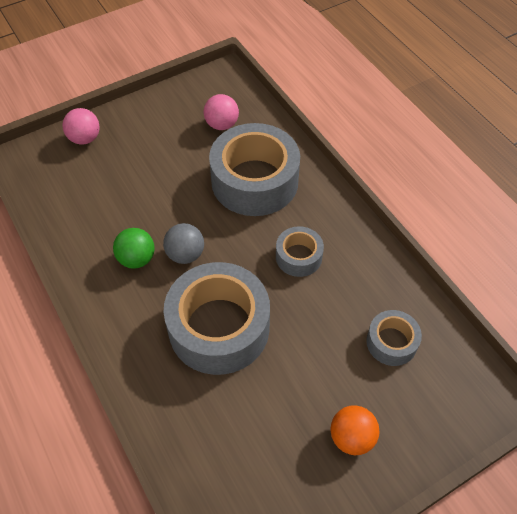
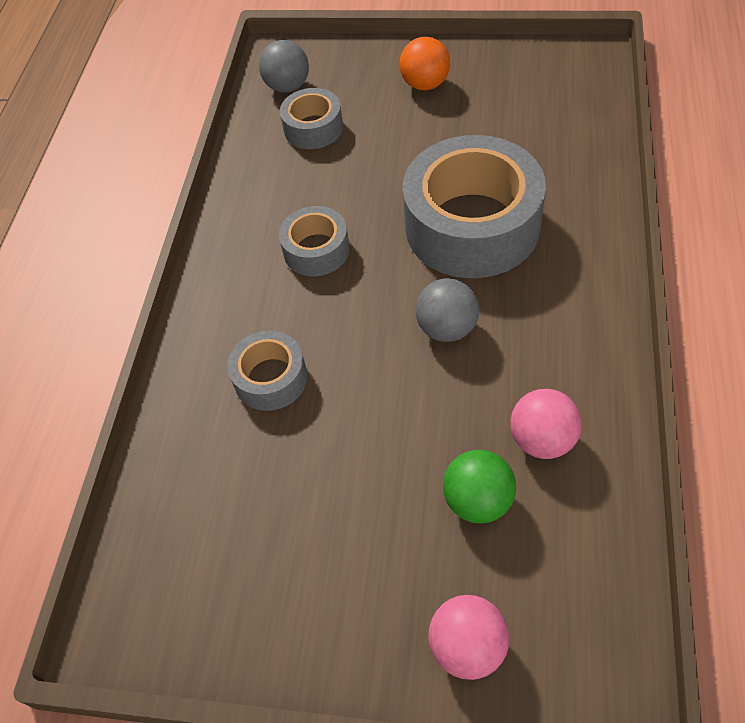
camera: 135 degrees left, 0 degrees up
green ball [113,228,155,269] -> green ball moved to [443,450,516,523]
pink ball [204,94,239,130] -> pink ball moved to [510,389,582,459]
grey tape [209,123,300,216] -> grey tape [227,331,307,411], size x0.50
none -> grey ball [259,40,309,93]

